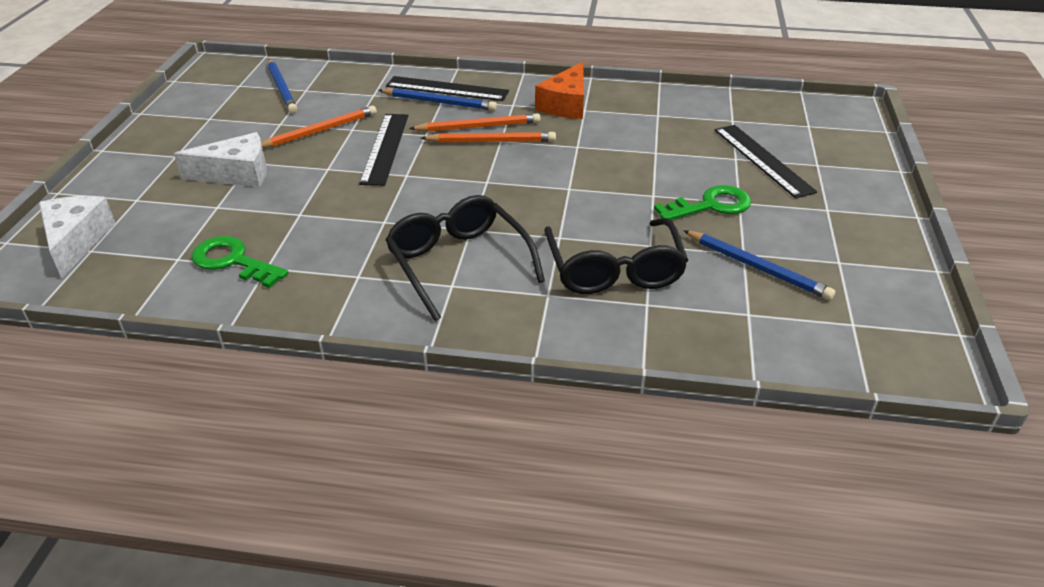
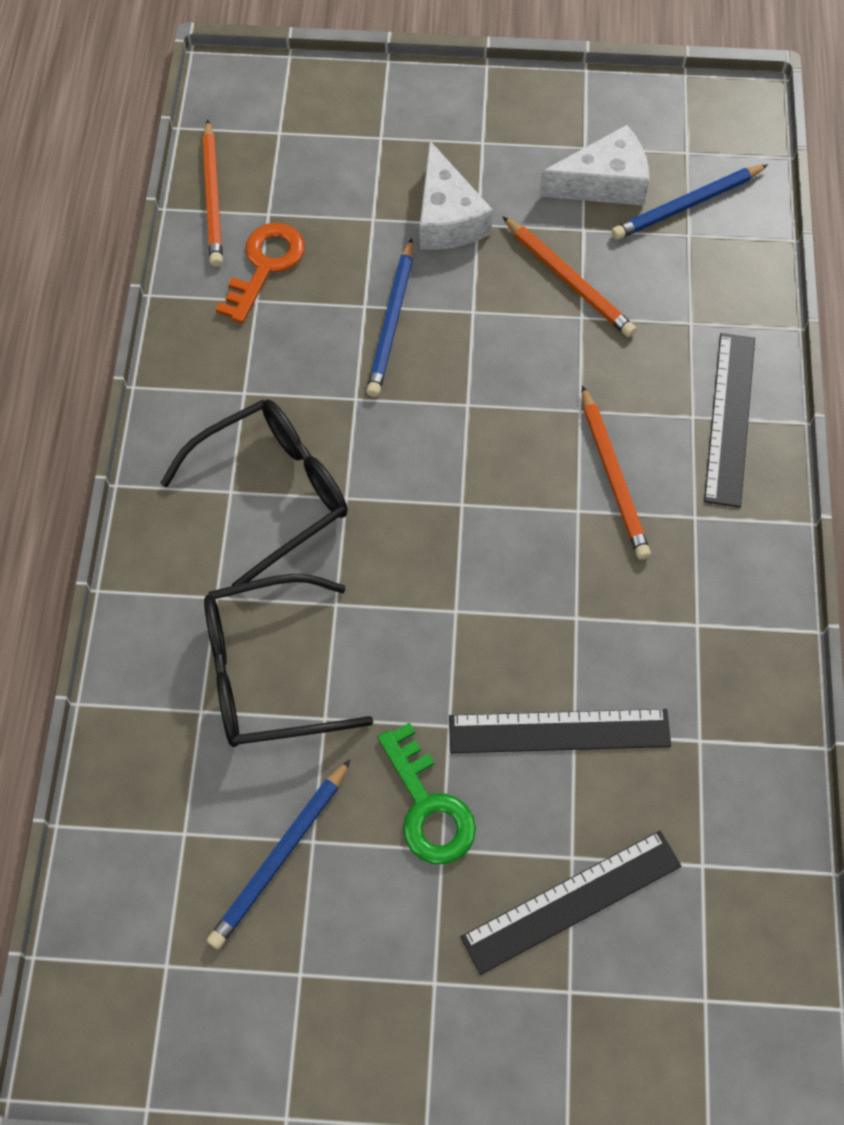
camera: 85 degrees right, 25 degrees up
white cheese [39,196,116,278] -> white cheese moved to [539,125,649,206]
green key [191,236,288,288] -> orange key [216,223,305,324]
black ruler [359,114,408,186] -> black ruler moved to [449,709,671,753]
blue pencil [378,88,497,111] -> blue pencil moved to [366,238,413,397]
orange pencil [421,132,556,143] -> orange pencil moved to [203,119,223,267]
orange cheese [535,62,584,119] -> none

